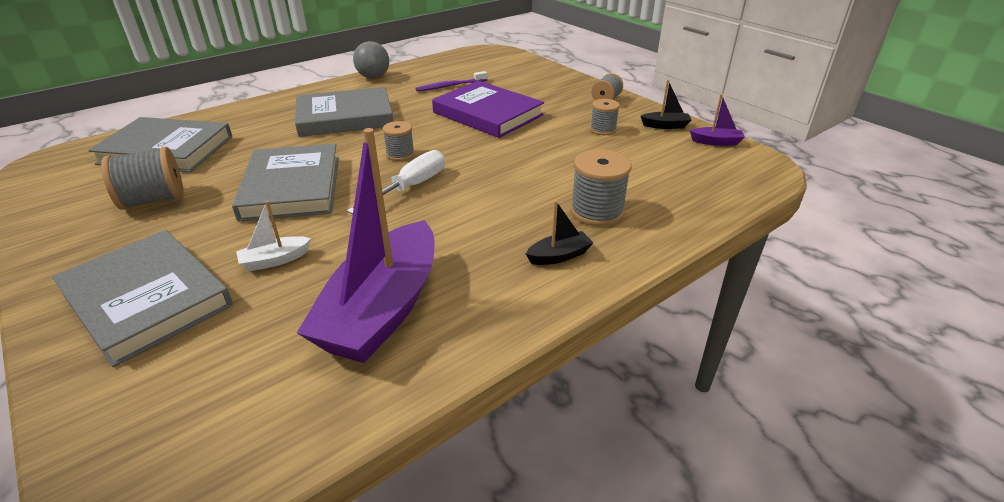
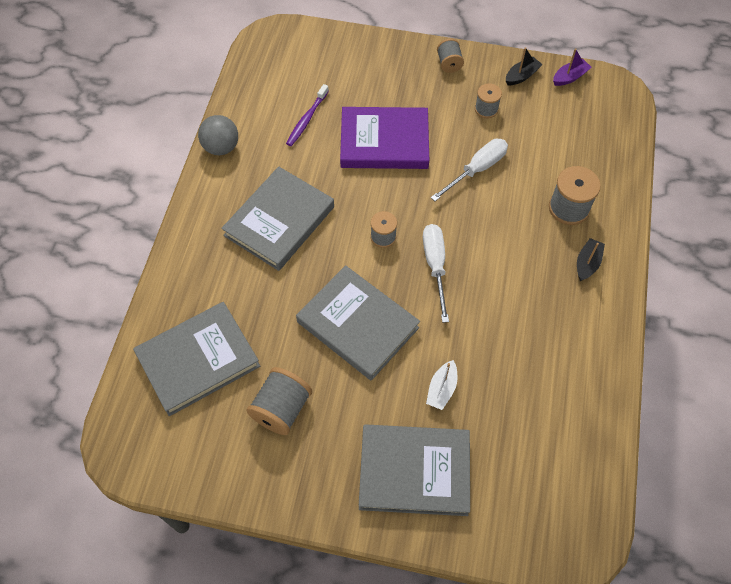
camera: 40 degrees left, 25 degrees up
purple boat [297,128,434,363] -> none
none -> white screwdriver [431,139,508,201]

